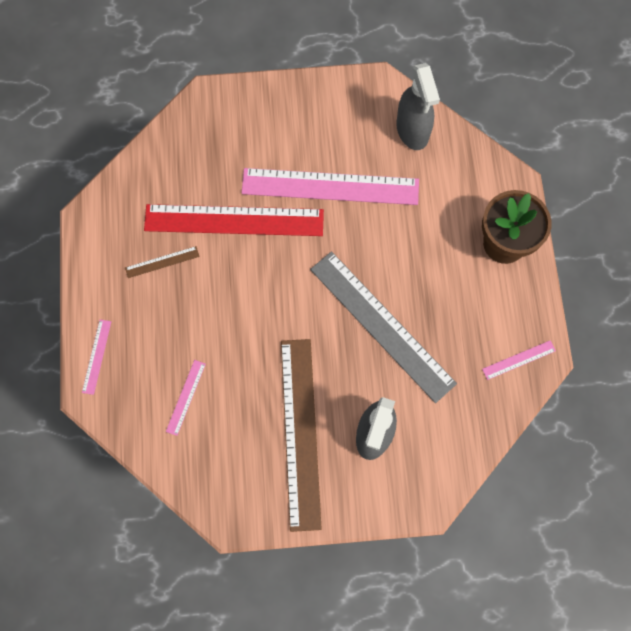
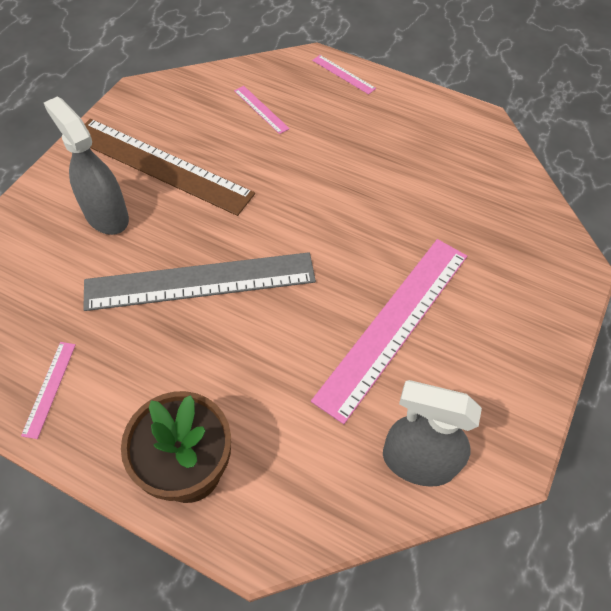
camera: 120 degrees right, 15 degrees down
brown ruler [125,246,200,278] -> none
red ruler [144,204,324,236] -> none

